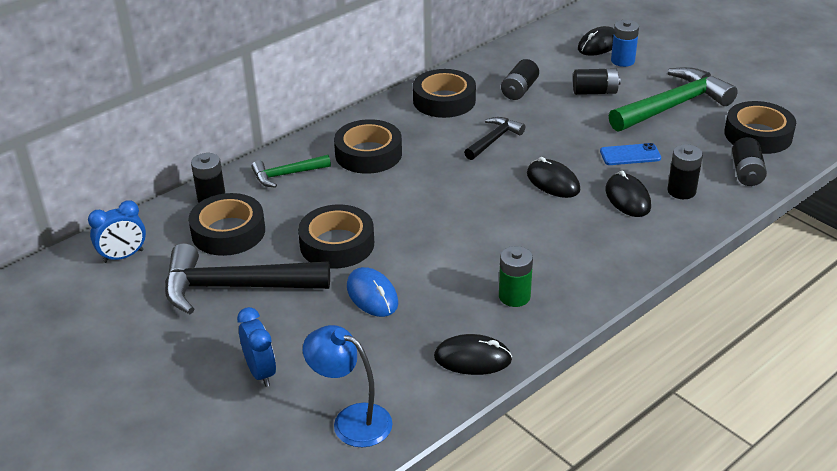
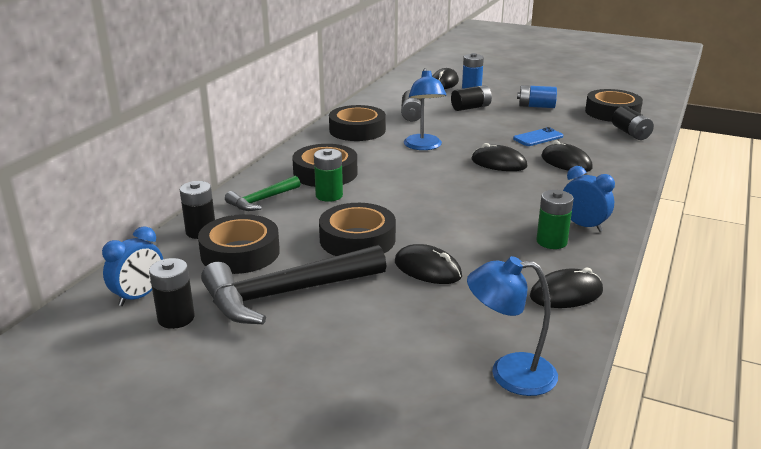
camera: 25 degrees left, 10 degrees down
blue clock [237,307,276,387] -> blue clock moved to [563,166,615,232]
blue mouse [347,267,398,317] -> black mouse [395,244,462,284]
black hammer [464,117,525,160] -> blue lamp [404,68,447,150]
green hammer [608,67,738,132] -> blue battery [517,85,557,108]
black battery [667,144,703,199] -> black battery moved to [149,258,195,329]
none -> green battery [314,149,343,202]

